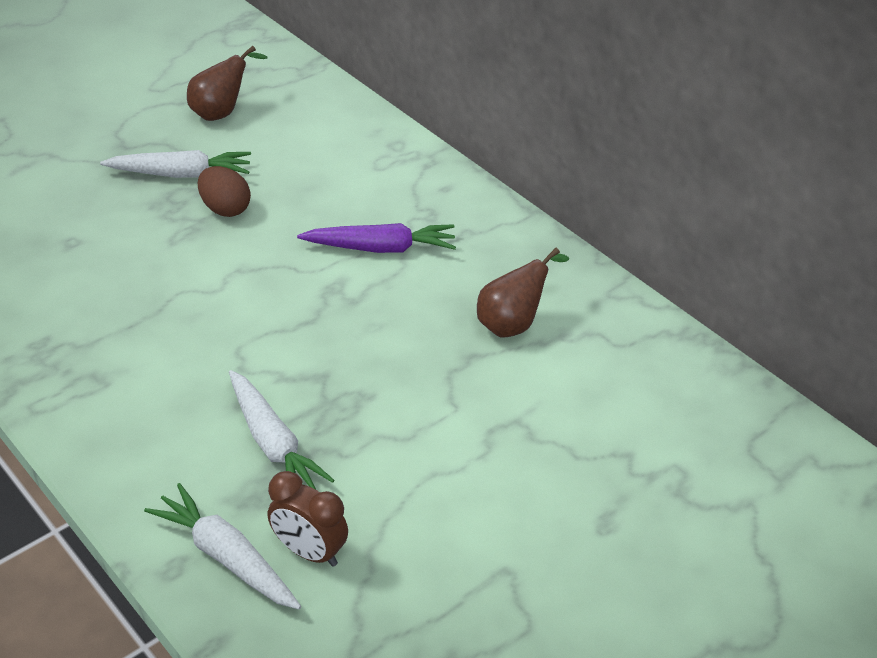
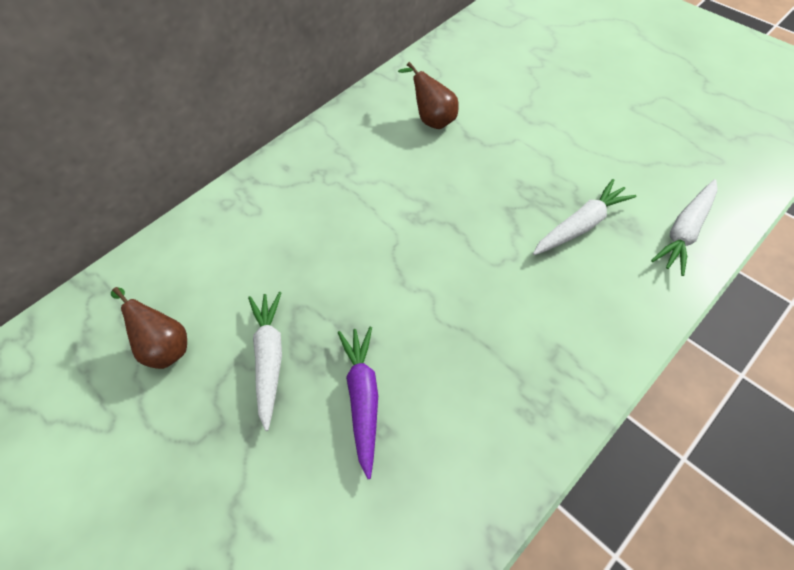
camera: 90 degrees left, 15 degrees up
brown egg [198,166,251,217] -> none
brown clock [267,471,348,567] -> none
purple carrot [297,223,456,253] -> purple carrot moved to [337,327,378,479]

